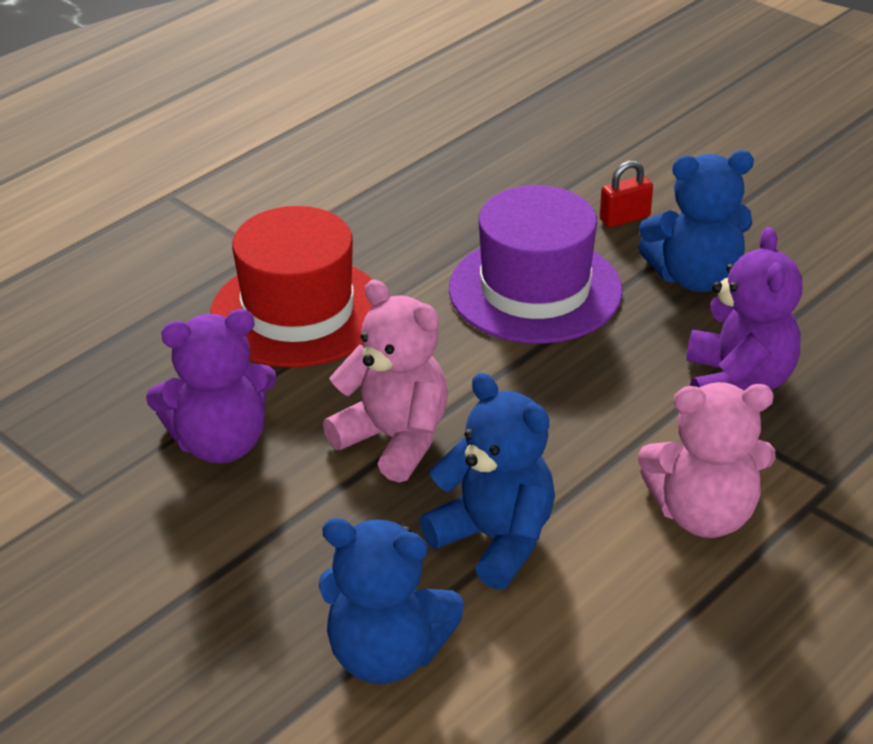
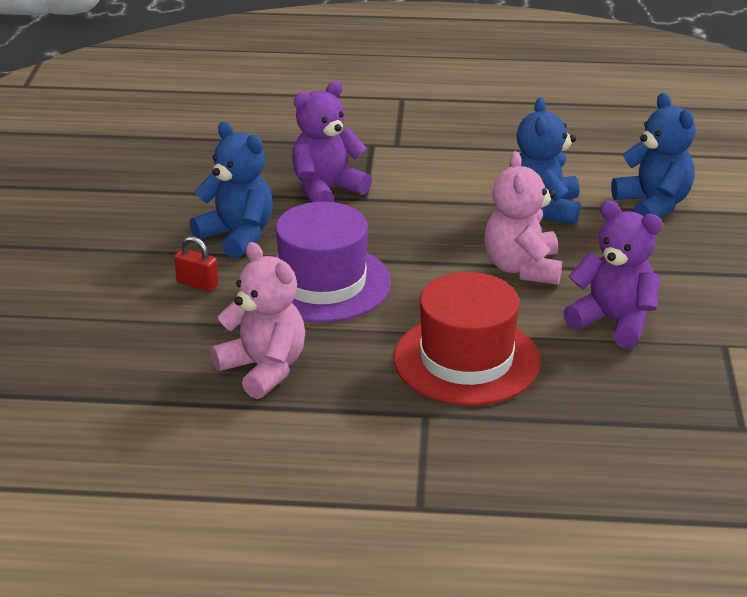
camera: 130 degrees left, 5 degrees down
pink teddy bear [638,382,776,538] -> pink teddy bear moved to [211,242,305,399]

